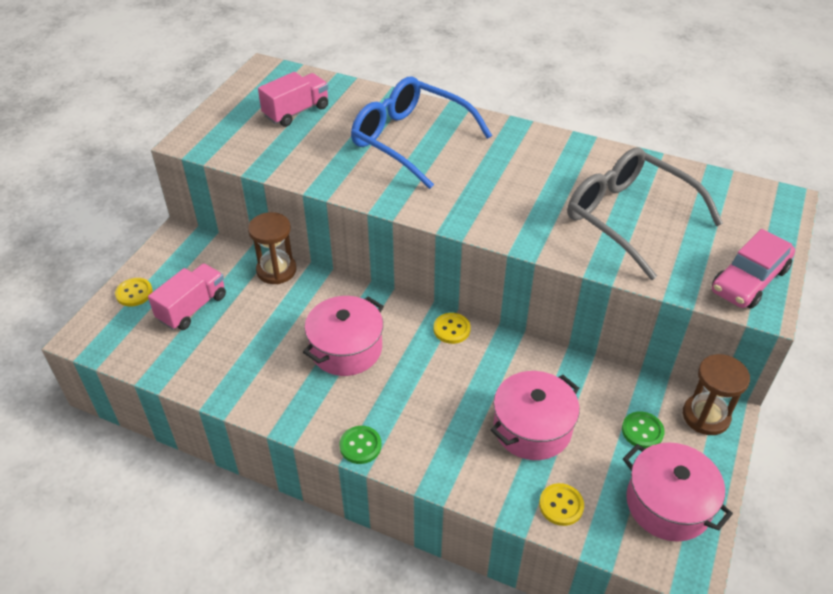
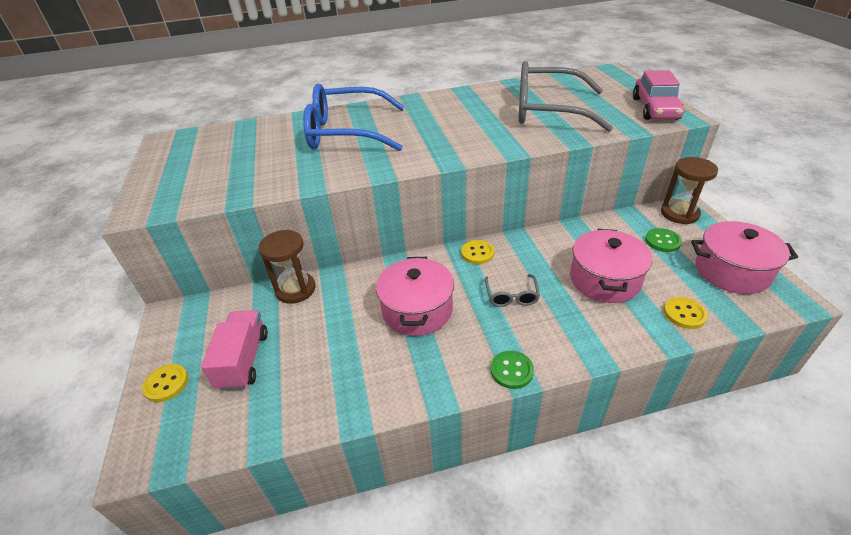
camera: 35 degrees left, 5 degrees down
pink truck [258,72,328,127] -> none
none -> grey glasses [485,274,540,307]

